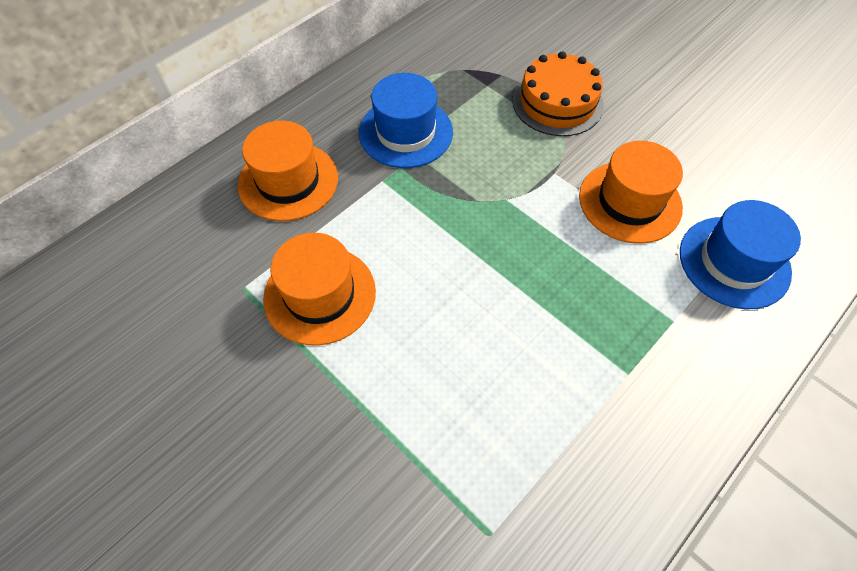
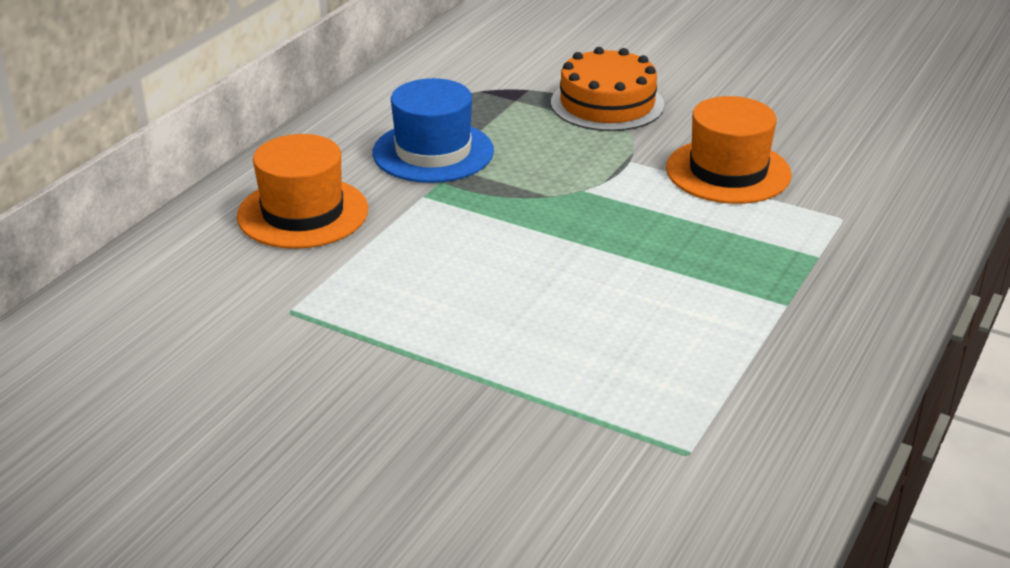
camera: 15 degrees left, 25 degrees down
orange hat [263,233,376,345] -> none
blue hat [680,200,801,309] -> none

